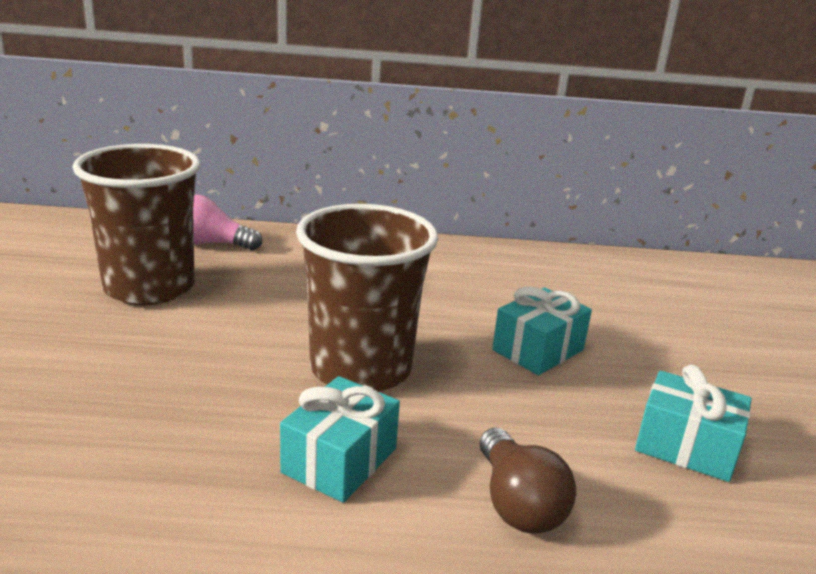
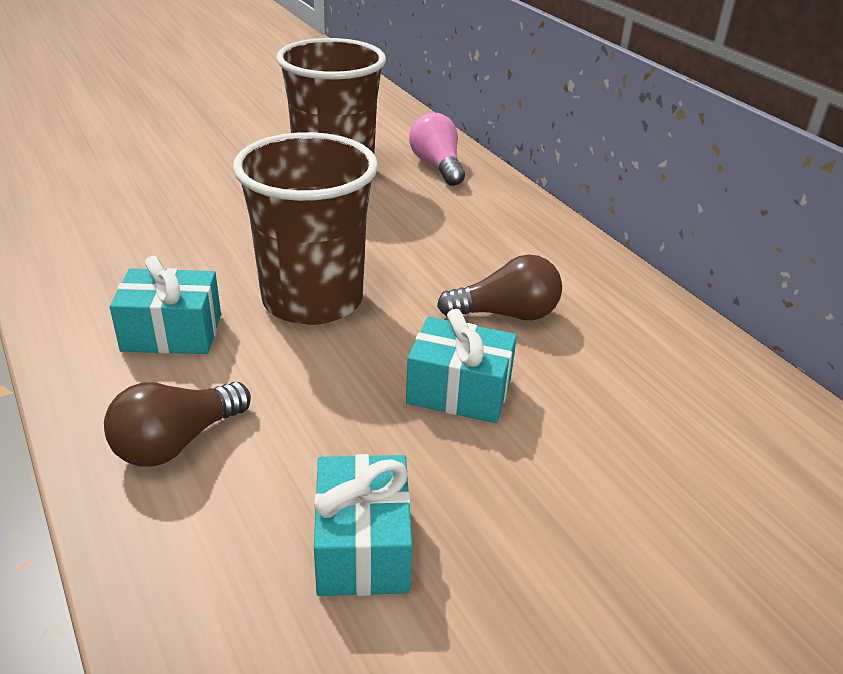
camera: 60 degrees right, 10 degrees up
none -> brown light bulb [437,255,562,320]

